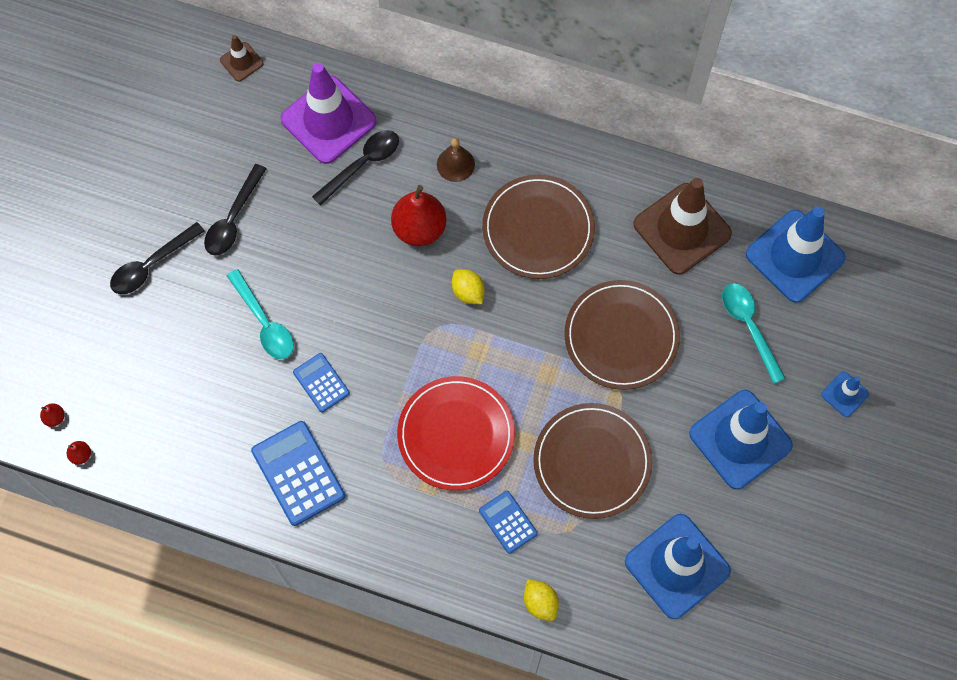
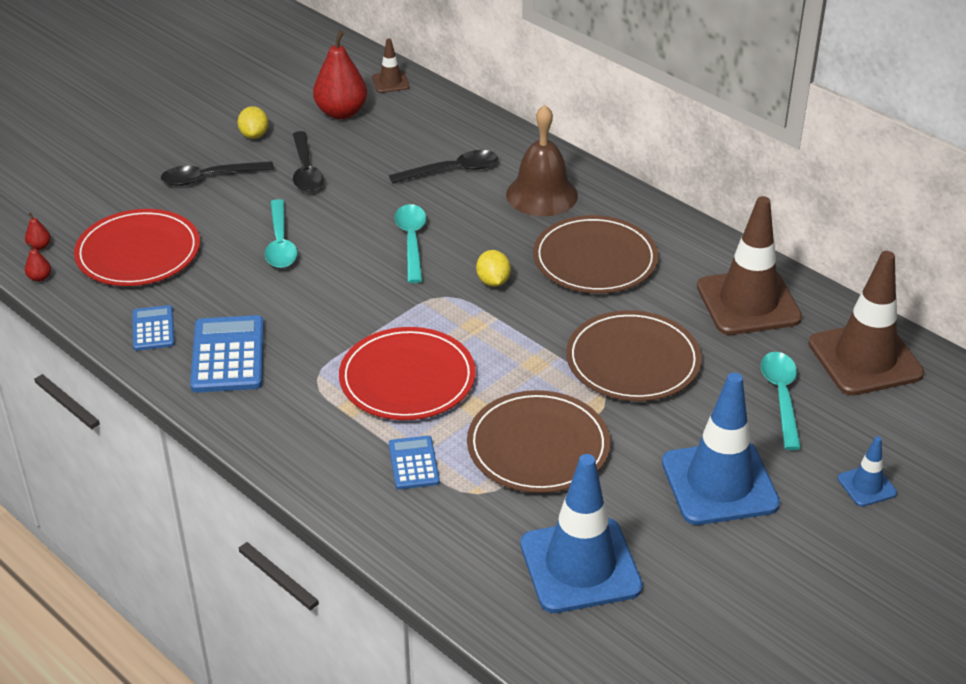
camera: 25 degrees right, 30 degrees down
black spoon [204,164,266,256] -> black spoon turned 60 degrees counterclockwise [293,131,324,192]
purple traffic cone [281,63,377,164] -> none
blue calculator [293,353,350,412] -> blue calculator moved to [132,305,174,351]
red pear [391,185,447,246] -> red pear moved to [313,30,367,119]
brown bell [437,138,475,182] -> brown bell [506,105,578,216], size x1.76
yellow lemon [524,579,559,621] -> yellow lemon moved to [238,106,268,139]
blue traffic cone [746,207,846,303] -> brown traffic cone [809,251,924,395]
none -> red plate [74,209,200,286]
none -> turquoise spoon [394,204,426,283]

